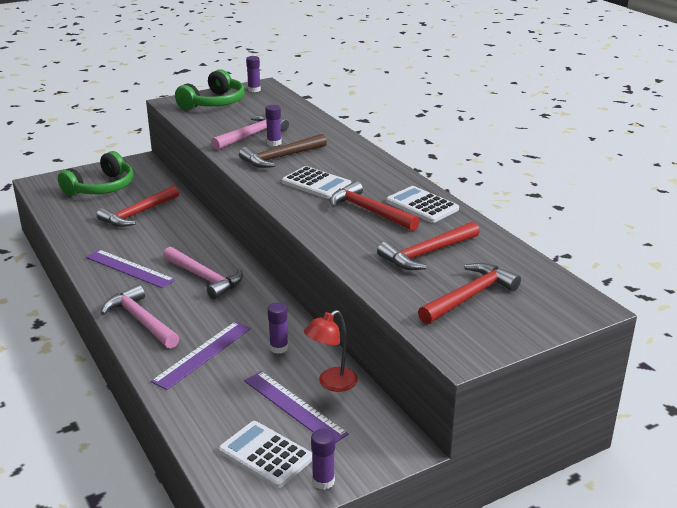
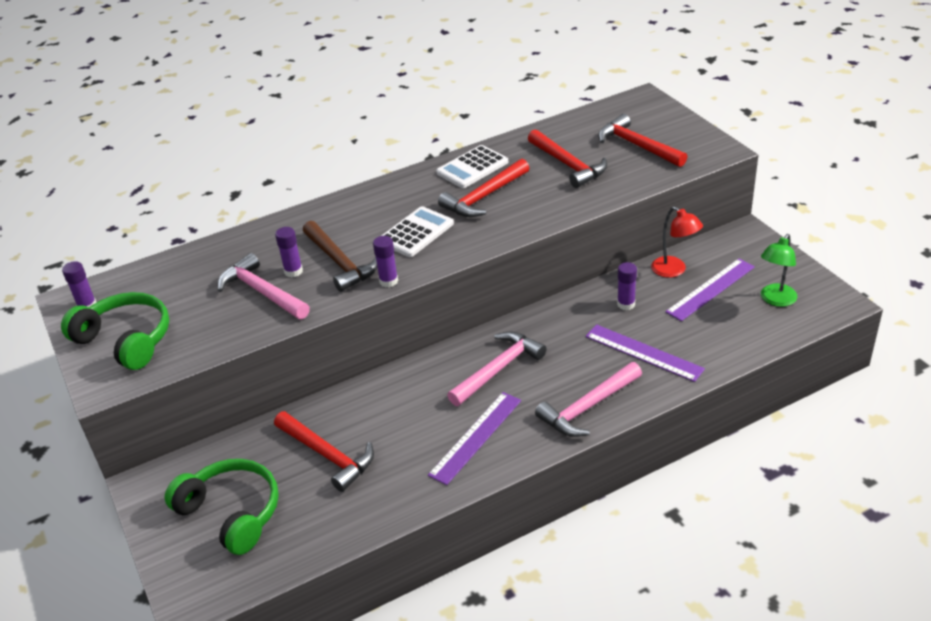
camera: 85 degrees left, 10 degrees up
white calculator [219,421,312,488] -> green lamp [761,234,797,307]
purple glue stick [311,429,335,490] -> purple glue stick moved to [373,236,398,287]

